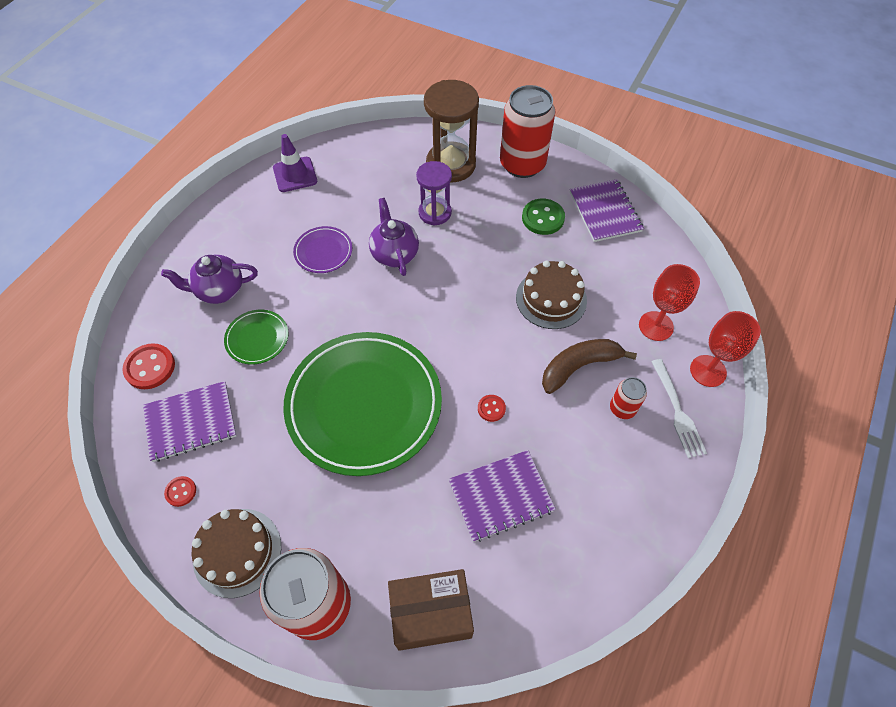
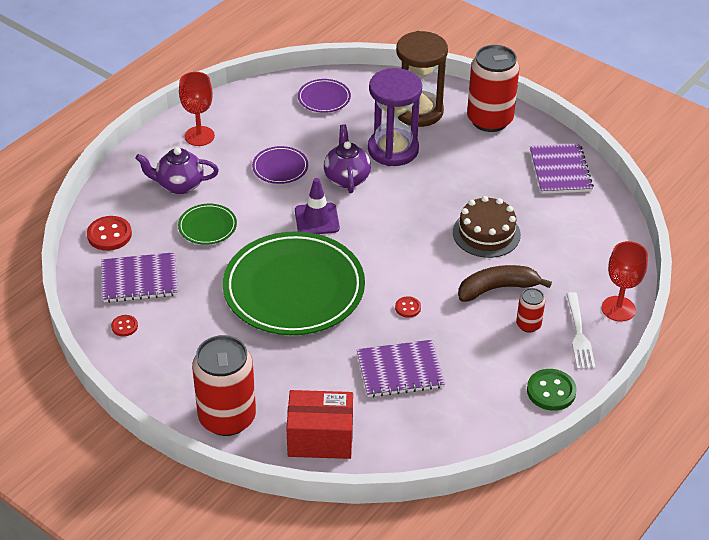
camera: 10 degrees right, 15 degrees down
brown cake [192,509,281,598] -> none
purple traffic cone [273,134,317,192] -> purple traffic cone moved to [295,178,340,234]
brown box [388,569,474,651] -> red box [286,390,353,459]
purple hourglass [416,161,452,226] -> purple hourglass [368,68,422,166], size x1.58
green button [522,199,565,235] -> green button moved to [527,369,577,411]
red goblet [639,264,700,341] -> red goblet moved to [179,72,215,146]
none -> purple plate [298,79,351,113]

